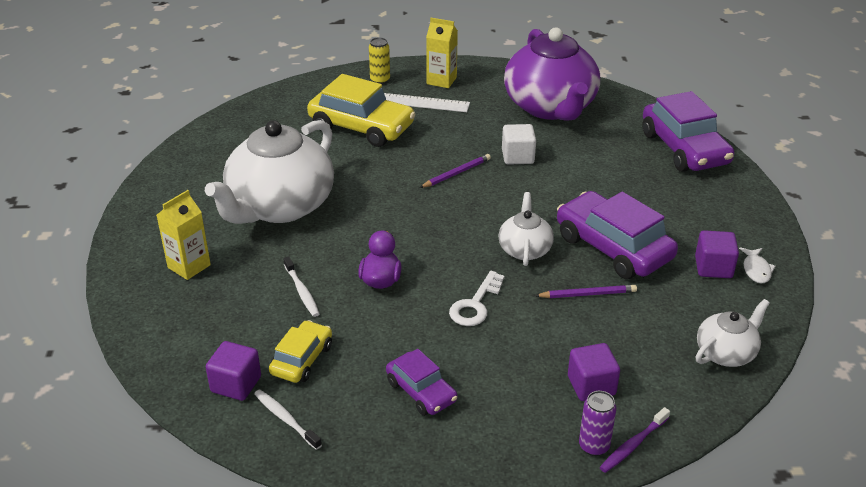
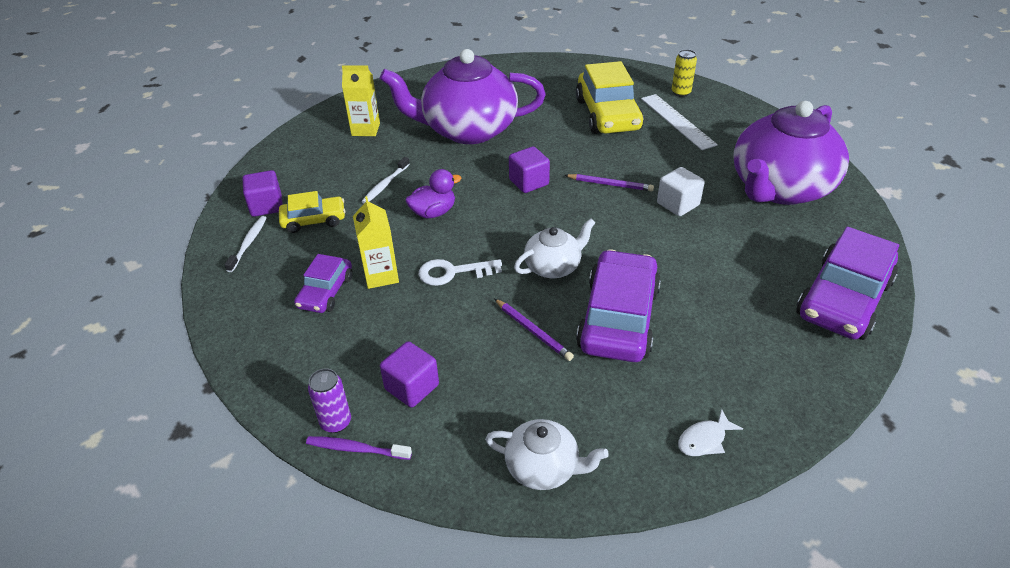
camera: 55 degrees right, 5 degrees up
white teapot [205,120,334,224] -> purple teapot [380,49,546,144]
yellow carton [426,18,458,88] -> yellow carton moved to [353,196,399,289]
purple cube [695,230,739,278] -> purple cube moved to [509,146,550,193]

